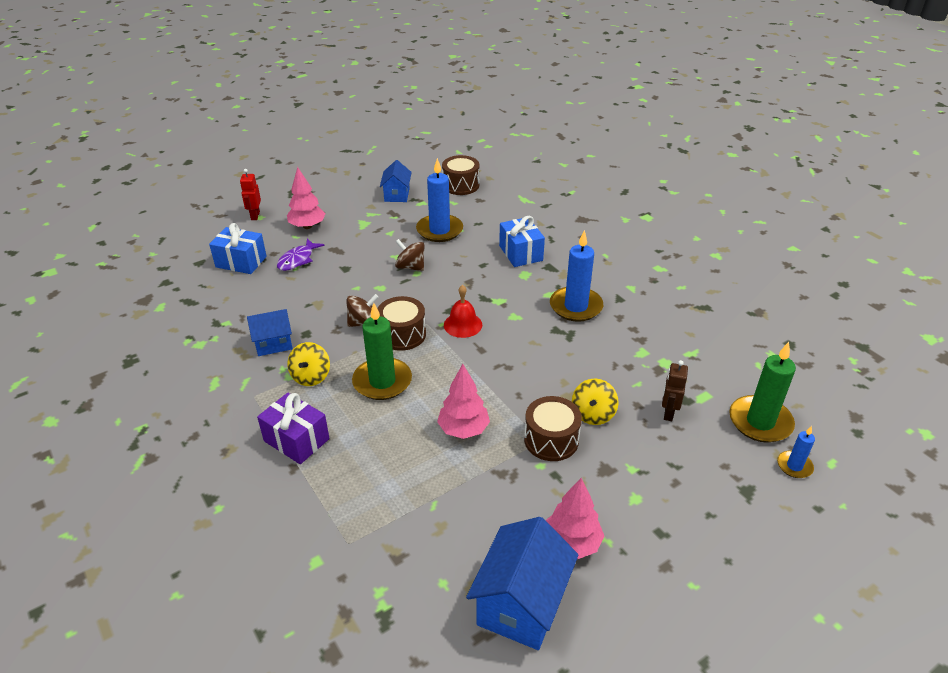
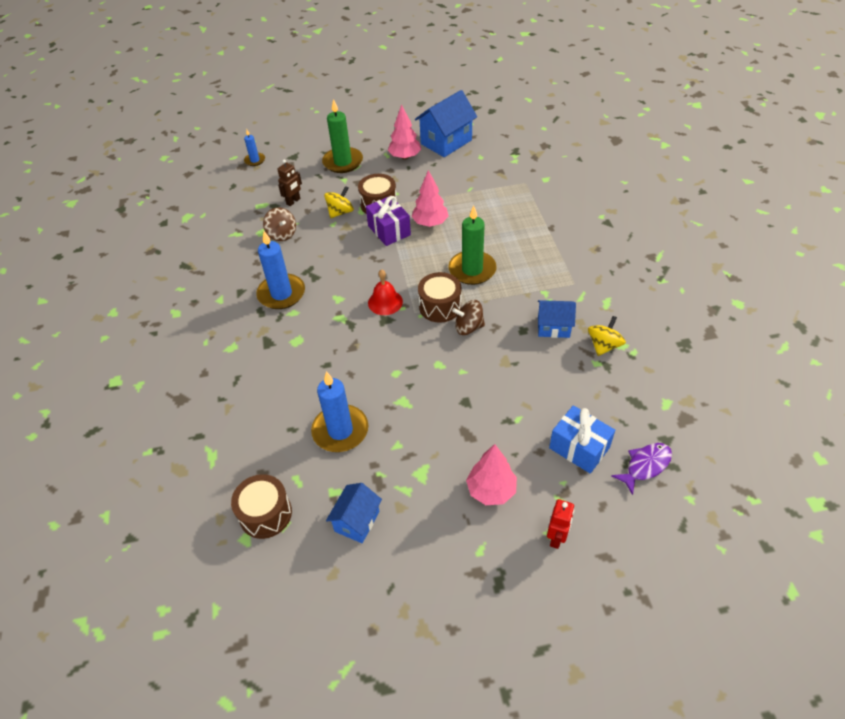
camera: 155 degrees left, 10 degrees up
purple gift [257,393,330,464] -> purple gift moved to [366,196,411,246]
purple fish [277,239,325,271] -> purple fish moved to [611,443,672,495]
yellow spinning top [287,342,330,386] -> yellow spinning top moved to [588,316,626,356]
brown spinning top [395,239,425,271] -> brown spinning top moved to [263,207,296,241]
blue gift [499,216,545,267] -> none
green candle [729,342,796,443] -> green candle moved to [322,99,363,173]

